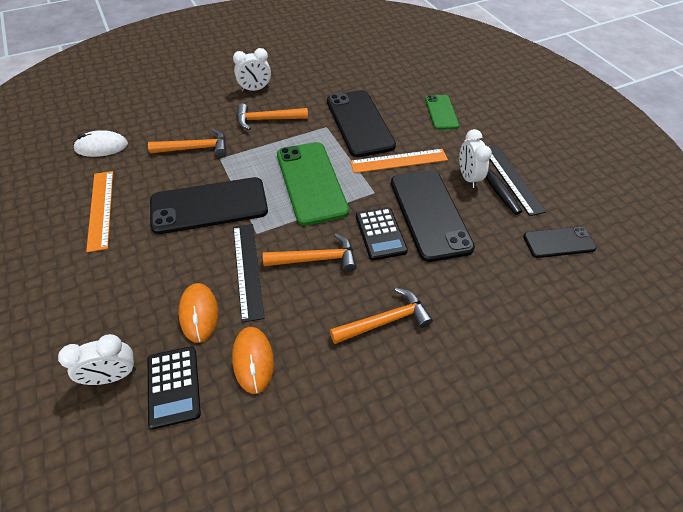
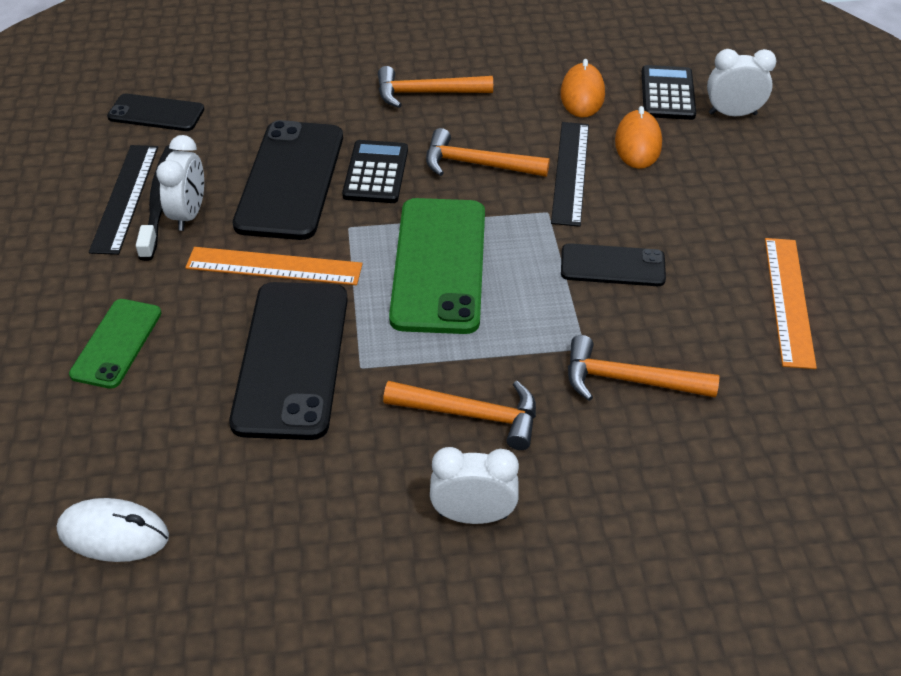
camera: 160 degrees left, 5 degrees down
white mouse [73,130,128,157] -> white mouse moved to [57,498,169,562]
black phone [150,177,268,234] -> black phone [561,243,666,286], size x0.56

